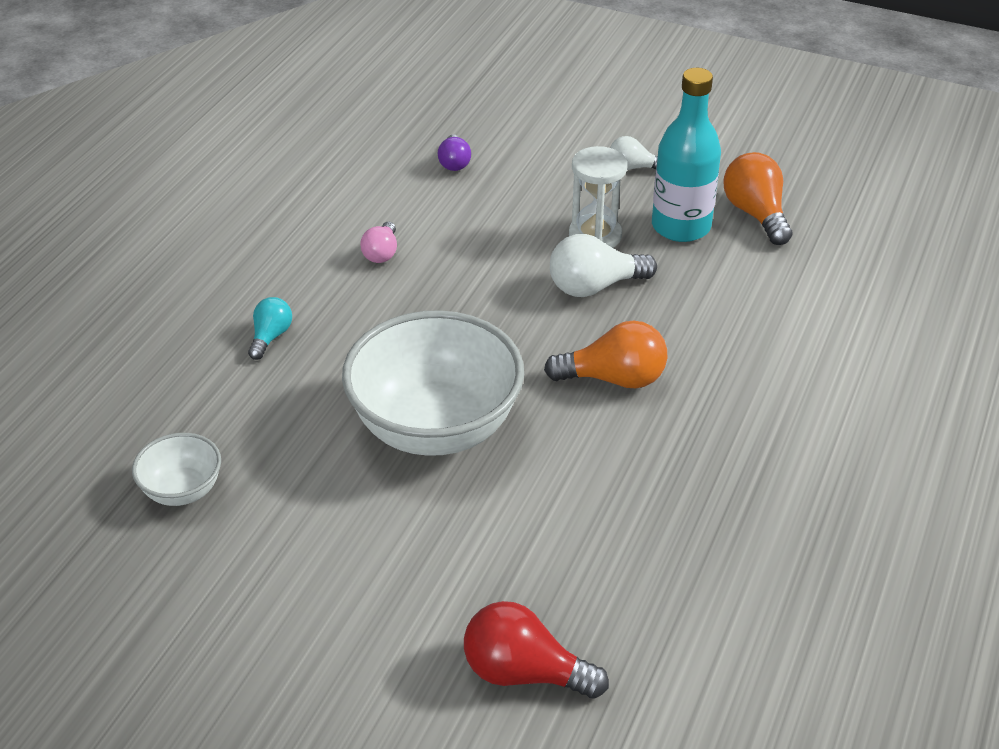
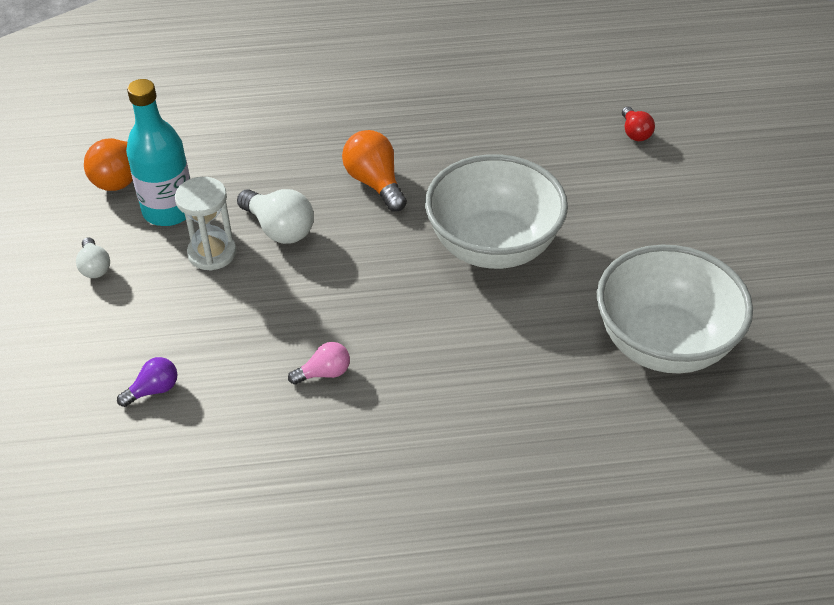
camera: 120 degrees left, 5 degrees up
white bowl [132,433,221,506] -> white bowl [597,245,753,373], size x2.12
turquoise light bulb [248,297,292,360] -> none
red light bulb [464,601,609,699] -> red light bulb [622,107,655,141], size x0.60

